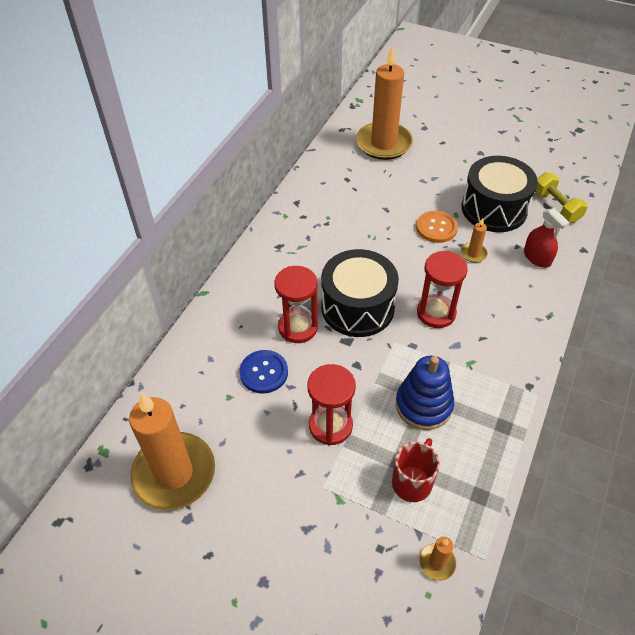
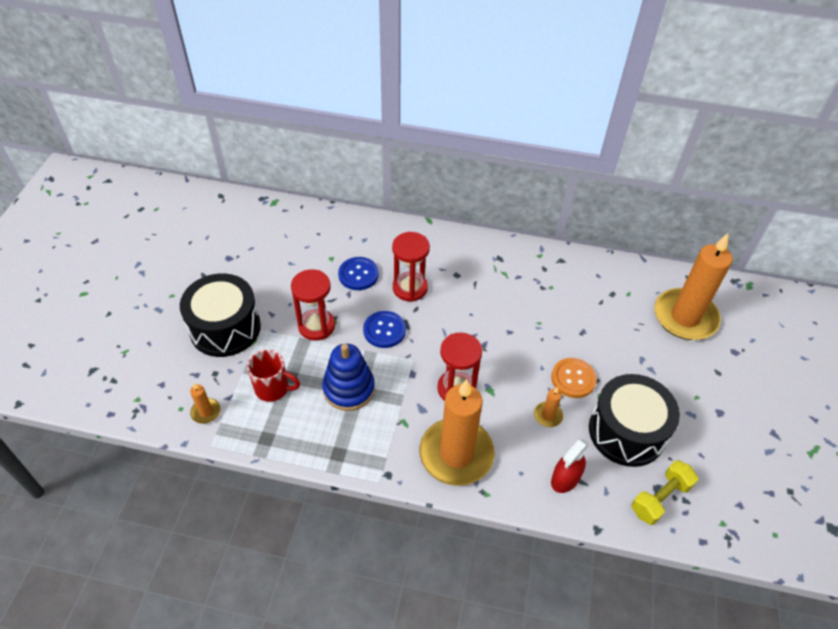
camera: 75 degrees right, 0 degrees up
orange candle [129,392,215,510] -> orange candle moved to [420,379,495,486]
black drum [321,249,399,337] -> black drum moved to [180,273,261,357]
none -> blue button [363,311,406,348]

